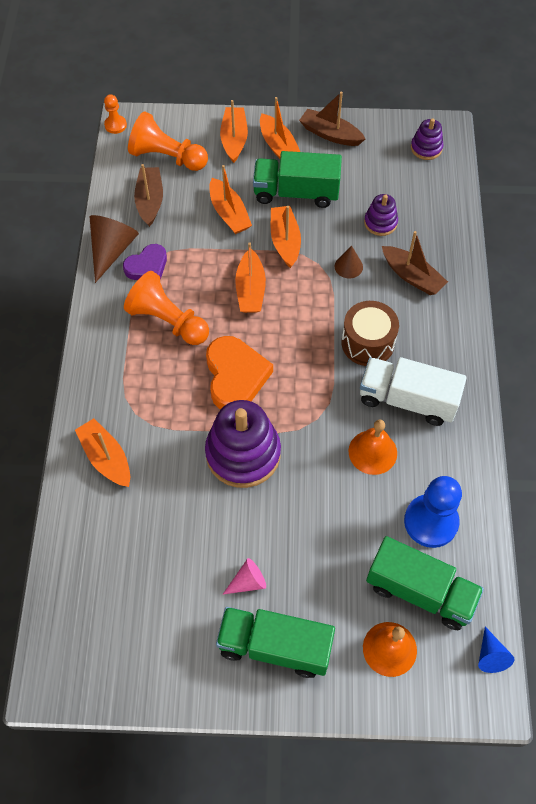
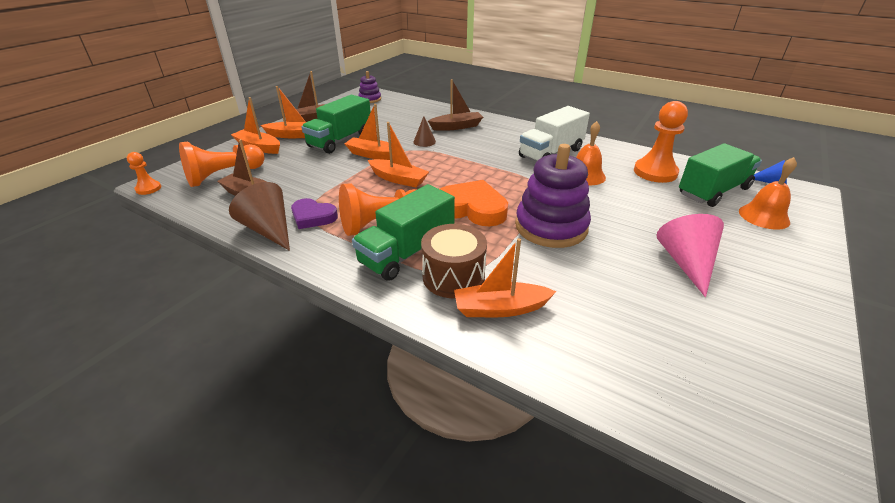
camera: 60 degrees left, 25 degrees down
purple heart [123,244,167,280] -> purple heart turned 120 degrees clockwise [291,198,338,229]
orange boat [209,165,252,234] -> none
green truck [216,607,335,678] -> green truck moved to [352,184,455,281]
pink cone [223,558,266,595] -> pink cone [656,214,724,297], size x1.77
brown drum [342,301,399,366] -> brown drum moved to [421,224,487,298]
purple stacking toy [364,194,398,236] -> none
blue pawn [404,476,462,548] -> orange pawn [634,101,688,183]

